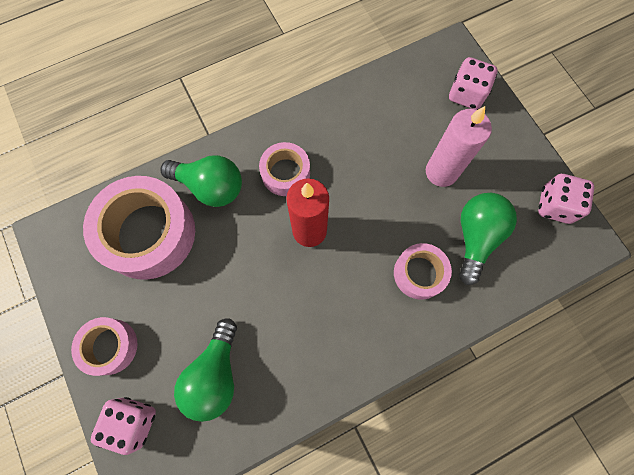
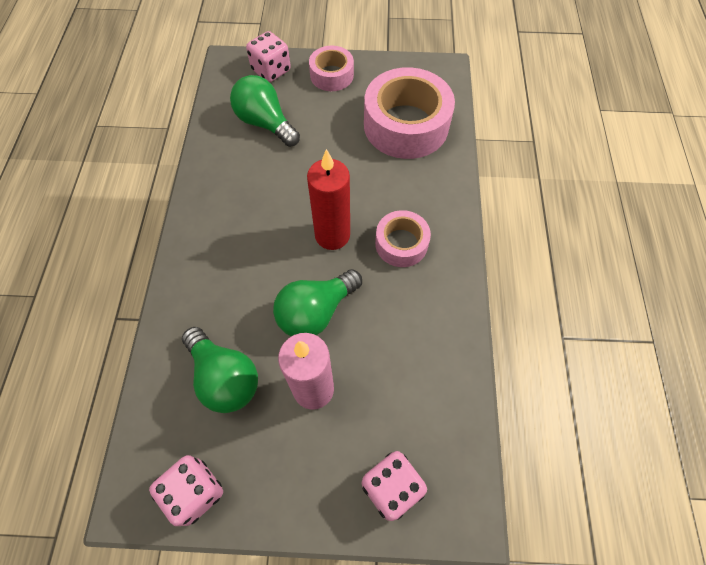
camera: 120 degrees right, 10 degrees down
green light bulb [161,155,242,207] -> green light bulb moved to [273,269,362,336]
pink tape [394,243,452,300] -> none

